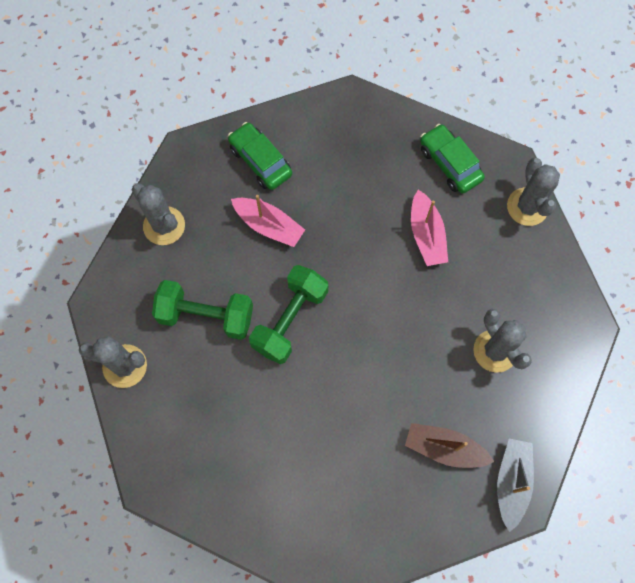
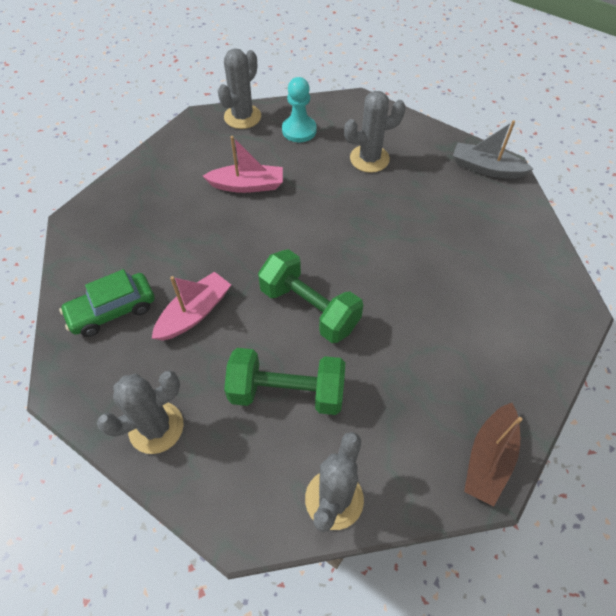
camera: 80 degrees left, 15 degrees down
green dumbbell [152,280,253,340] -> green dumbbell turned 75 degrees clockwise [224,348,345,415]
brown boat [405,423,494,468] -> brown boat moved to [464,403,523,506]
green car [420,124,485,194] -> none
grey cactus [507,158,560,226] -> grey cactus turned 60 degrees counterclockwise [218,48,261,129]
none -> turquoise pawn [282,77,317,142]

